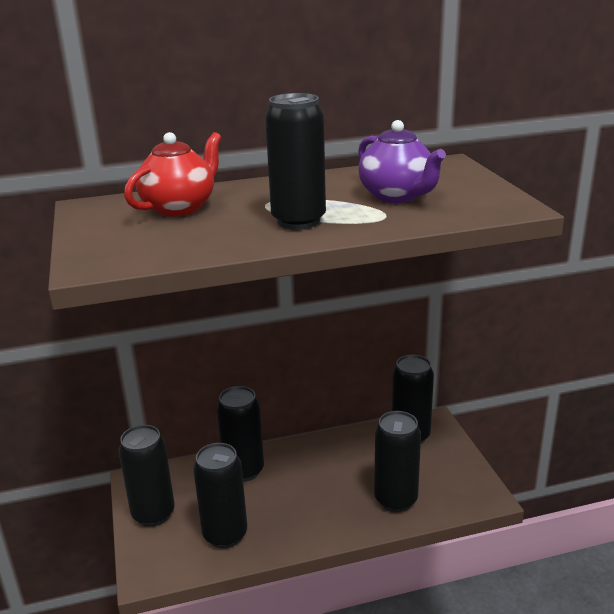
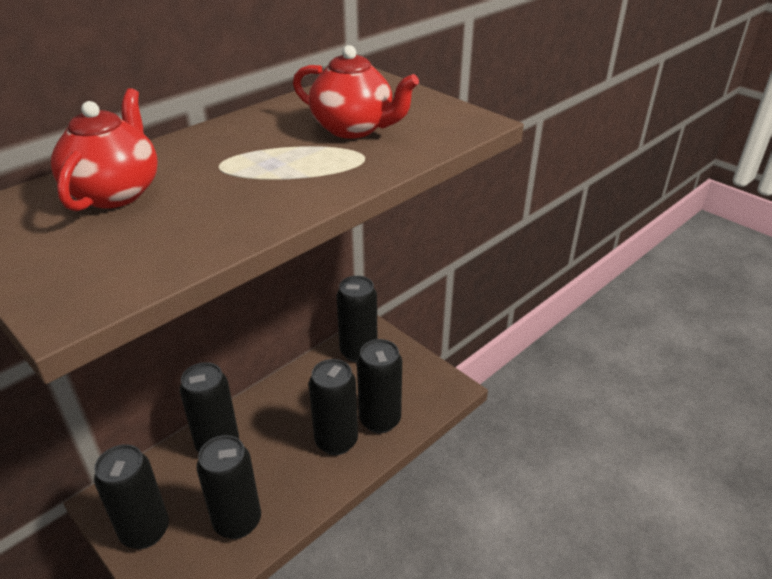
camera: 30 degrees left, 10 degrees up
black can [265,93,326,230] -> black can moved to [309,359,358,455]
purple teapot [358,120,446,203] -> red teapot [293,45,419,139]

